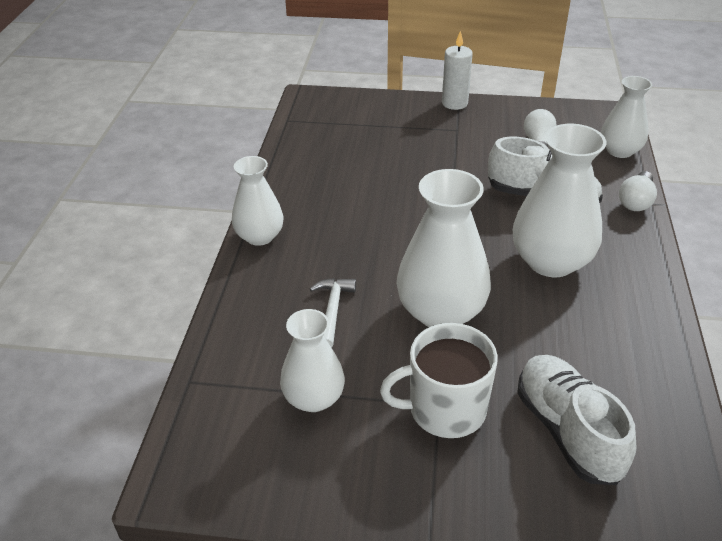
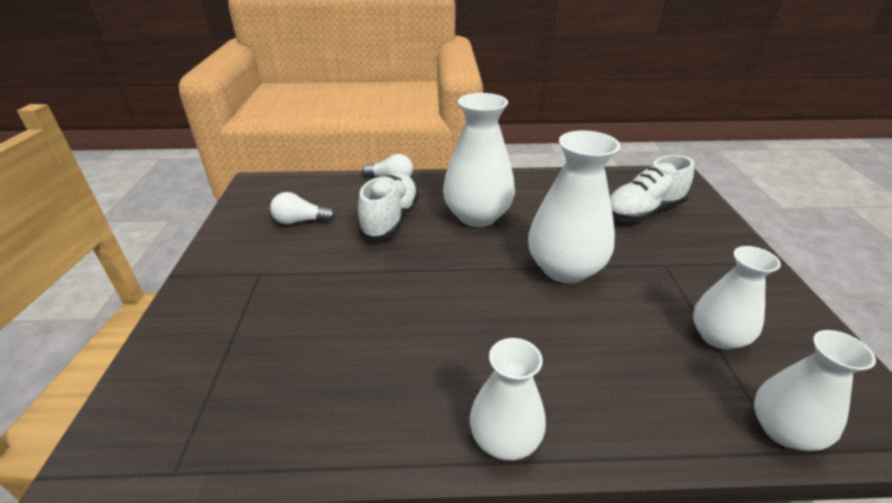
camera: 100 degrees left, 5 degrees down
white hammer [310,278,356,348] -> none
white mug [380,323,498,438] -> none
white candle [442,31,473,110] -> none
white vase [601,76,652,158] -> white vase moved to [754,330,876,451]

